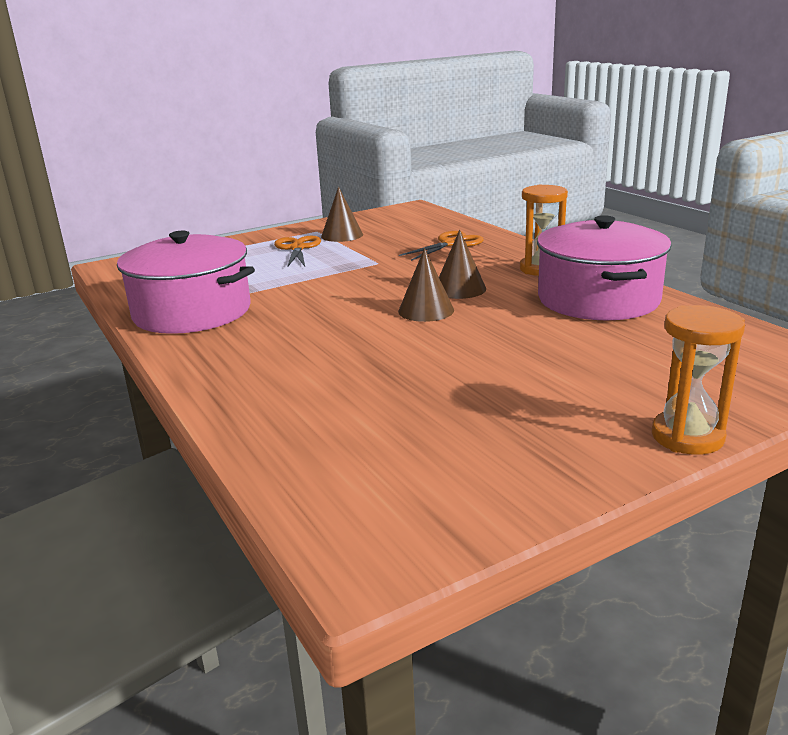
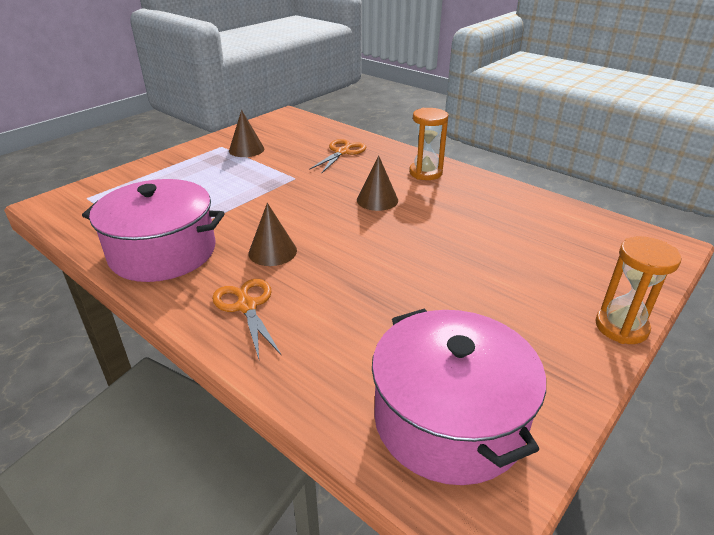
camera: 20 degrees left, 10 degrees up
orange scissors [274,236,321,267] -> orange scissors moved to [212,279,282,359]
brown cone [398,248,454,322] -> brown cone moved to [248,203,297,266]
pink pot [537,215,671,320] -> pink pot moved to [372,309,546,485]

